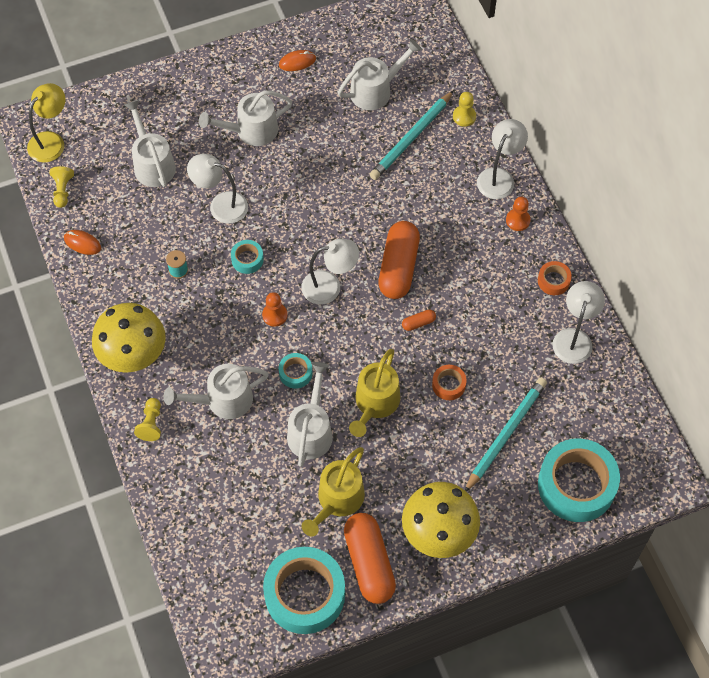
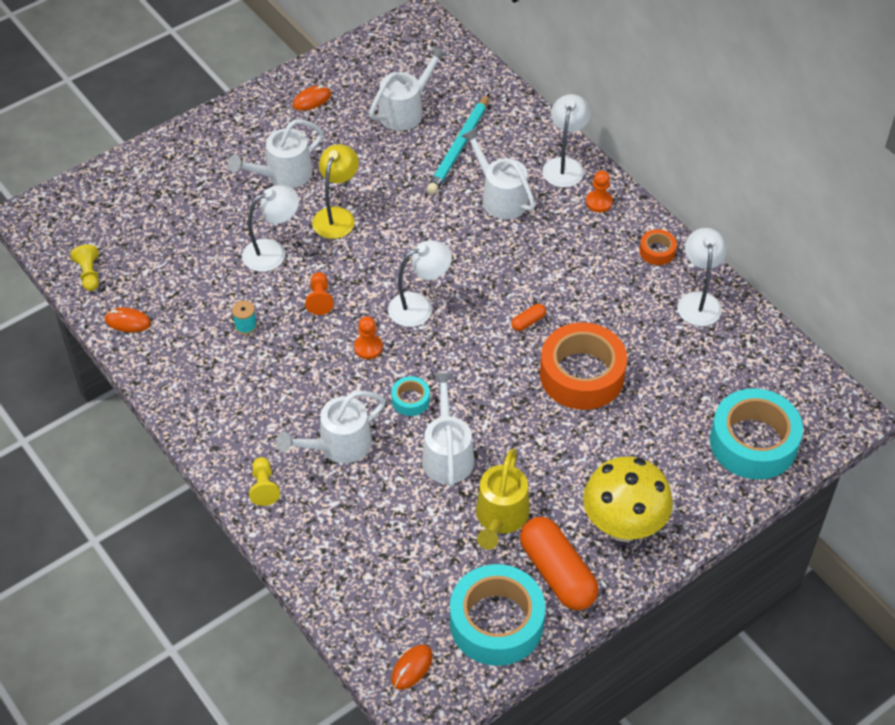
camera: 15 degrees left, 10 degrees down
yellow lamp [27,83,65,162] -> yellow lamp moved to [312,144,359,239]
yellow mushroom [92,303,166,373] -> none
white watering can [124,100,176,187] -> white watering can moved to [461,128,535,219]
white lamp [187,154,248,224] -> white lamp turned 150 degrees clockwise [242,185,299,272]
turquoise tape [231,240,264,274] -> orange pawn [305,272,334,315]
yellow watering can [349,349,400,437] -> none
orange capsule [378,221,420,299] -> none
orange tape [432,365,467,400] -> orange tape [540,322,627,410], size x2.23
yellow pawn [453,92,476,127] -> none
turquoise pencil [465,377,547,492] -> none
none -> orange mouse [391,645,433,689]

